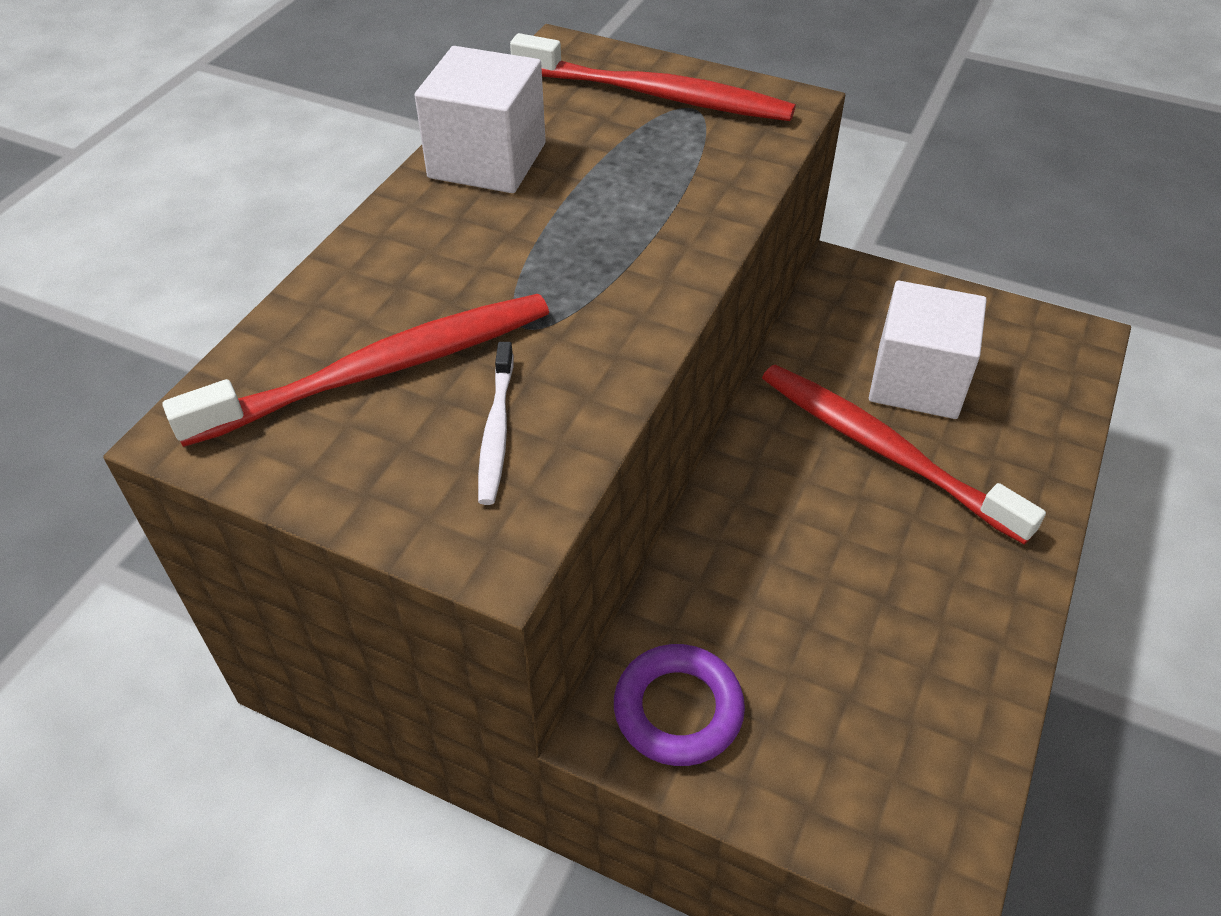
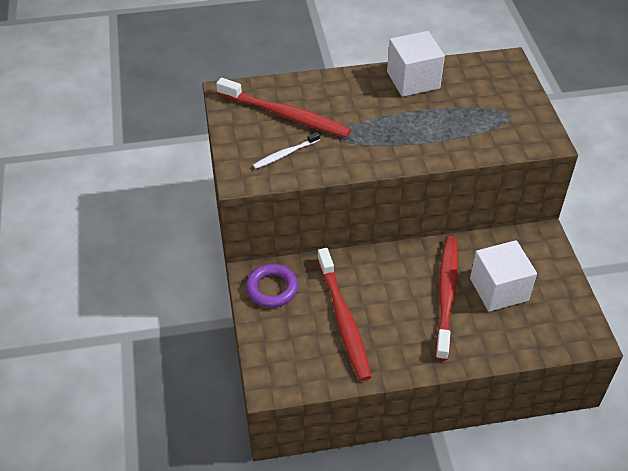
camera: 55 degrees right, 0 degrees up
red toothbrush [510,33,796,121] -> red toothbrush moved to [317,248,372,381]

